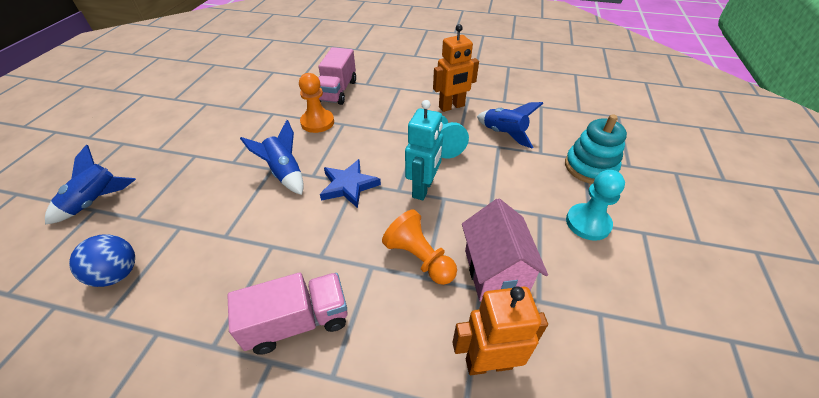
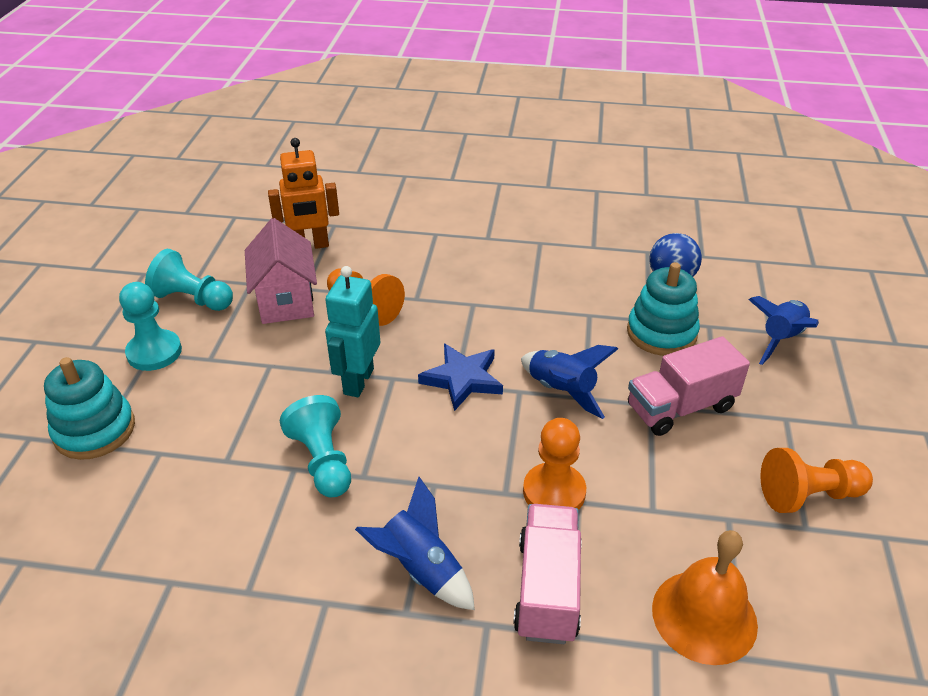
camera: 175 degrees right, 5 degrees down
pink truck [227,272,347,355] -> pink truck moved to [628,336,750,436]
orange robot [433,24,479,112] -> none
blue rocket [477,102,544,148] -> blue rocket moved to [355,477,475,610]
none -> turquoise pawn [145,249,233,311]
none -> turquoise stacking toy [627,262,700,356]
none -> orange bell [652,530,758,665]
none -> orange pawn [760,448,873,513]

